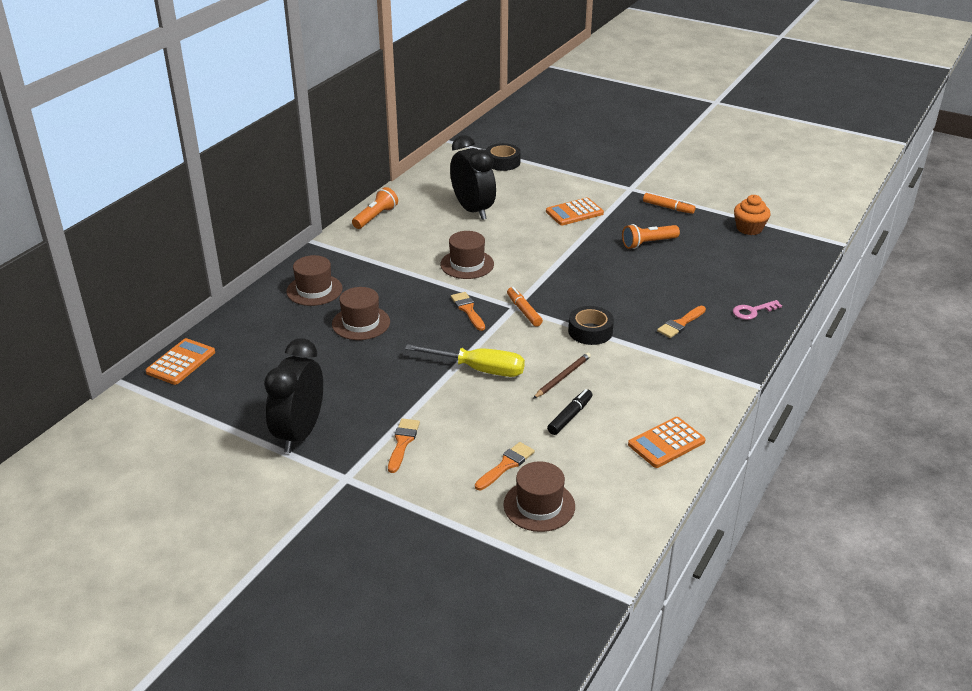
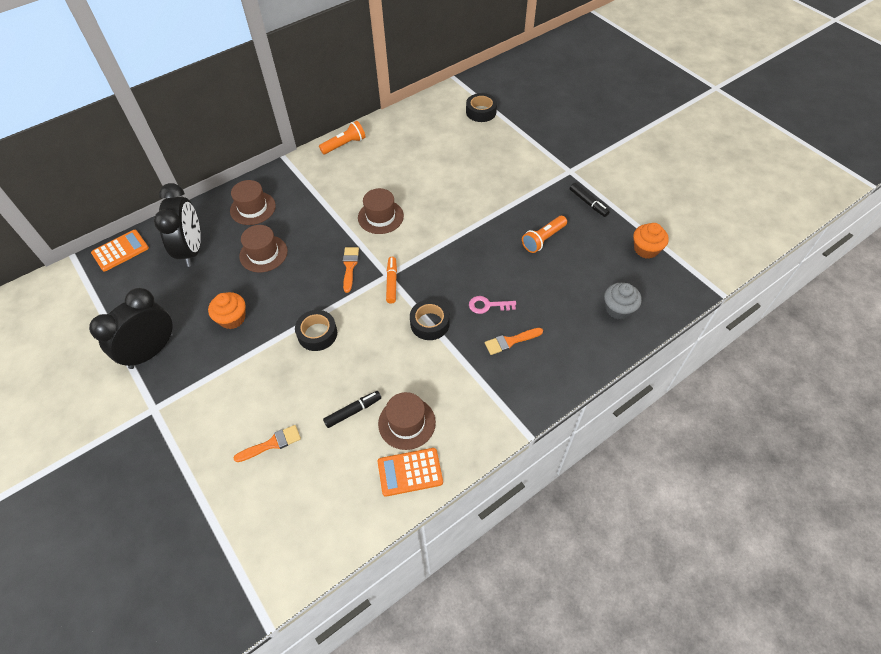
camera: 25 degrees right, 20 degrees up
orange brush [388,418,420,473] -> none
yellow screwdriver [405,344,525,377] -> black tape [295,310,337,351]
black clock [450,135,496,220] -> black clock moved to [154,183,201,267]
brown hat [503,461,575,532] -> brown hat moved to [378,392,436,450]
brown pencil [533,352,591,399] -> none
orange calculator [546,198,604,225] -> none
orange flashlight [622,224,680,249] -> orange flashlight turned 45 degrees counterclockwise [522,216,567,253]
orange marker [643,193,696,214] -> black marker [570,183,609,217]
pink key [733,300,782,320] -> pink key moved to [469,296,516,314]
none -> orange cupcake [208,292,246,329]
none -> grey cupcake [604,283,642,320]

